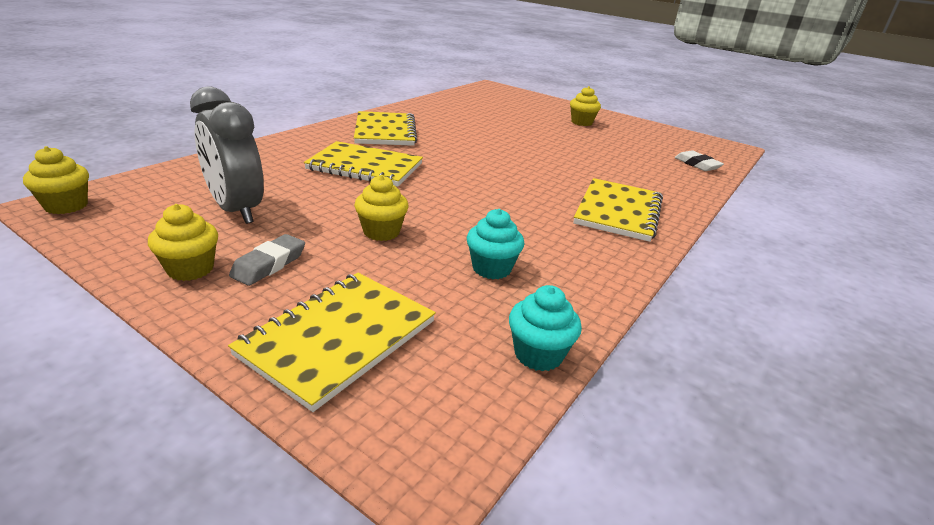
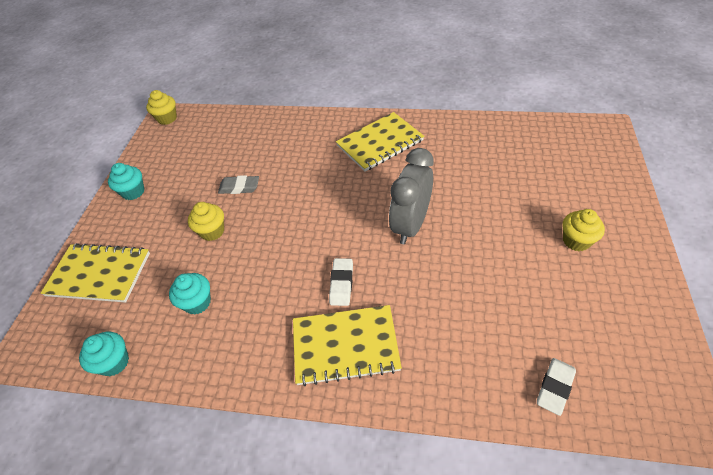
camera: 70 degrees right, 20 degrees up
yellow cupcake [148,204,218,281] -> turquoise cupcake [108,163,144,200]
grey clock [190,86,264,224] -> grey clock moved to [389,148,434,244]
grey eraser [229,234,305,286] -> grey eraser moved to [218,175,259,194]
yellow notebook [304,141,423,187] -> none
none -> white eraser [329,258,353,306]

